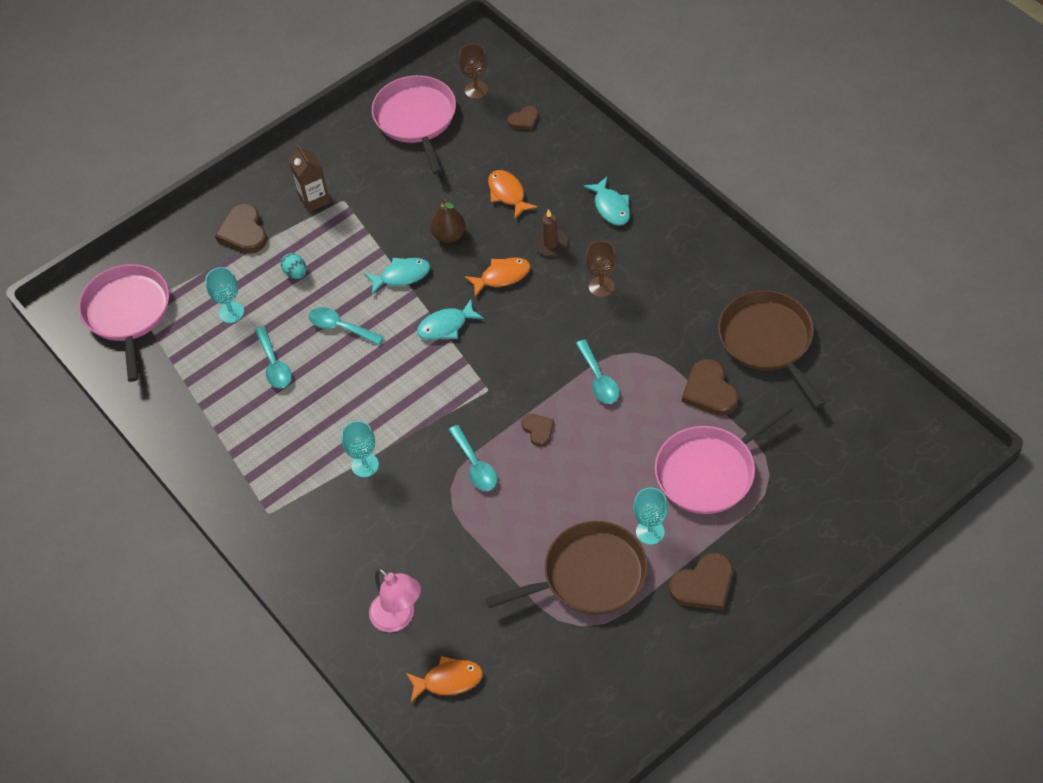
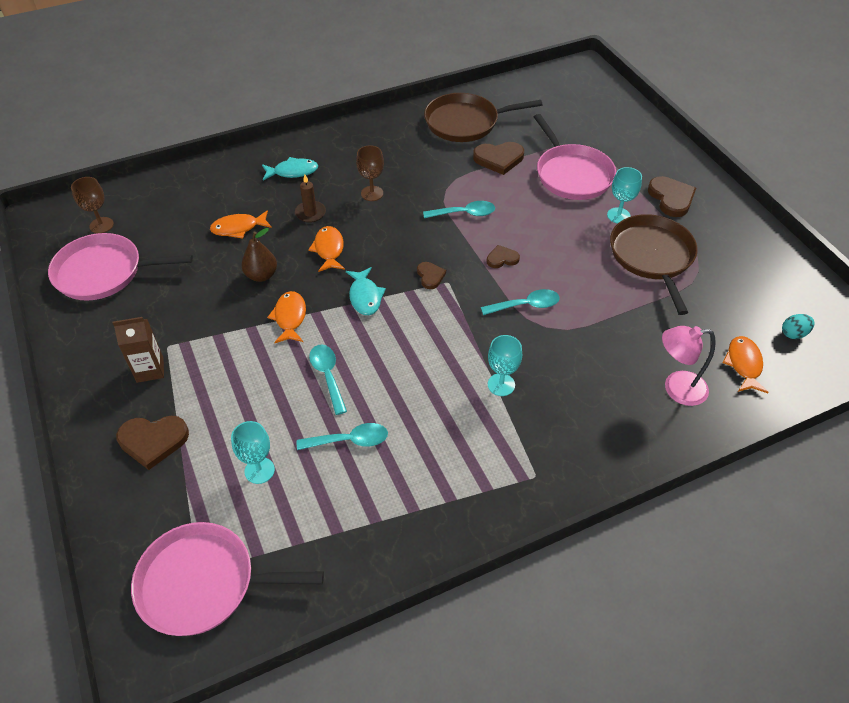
camera: 80 degrees left, 5 degrees down
turquoise egg [281,253,306,279] -> turquoise egg moved to [782,314,815,339]
turquoise spoon [308,307,384,345] -> turquoise spoon turned 120 degrees clockwise [309,345,347,415]
turquoise fish [364,258,430,295] -> orange fish [267,291,306,343]
pink lamp [369,568,421,632] -> pink lamp turned 150 degrees counterclockwise [662,326,716,406]
brown heart [507,106,538,130] -> brown heart moved to [417,262,446,289]

